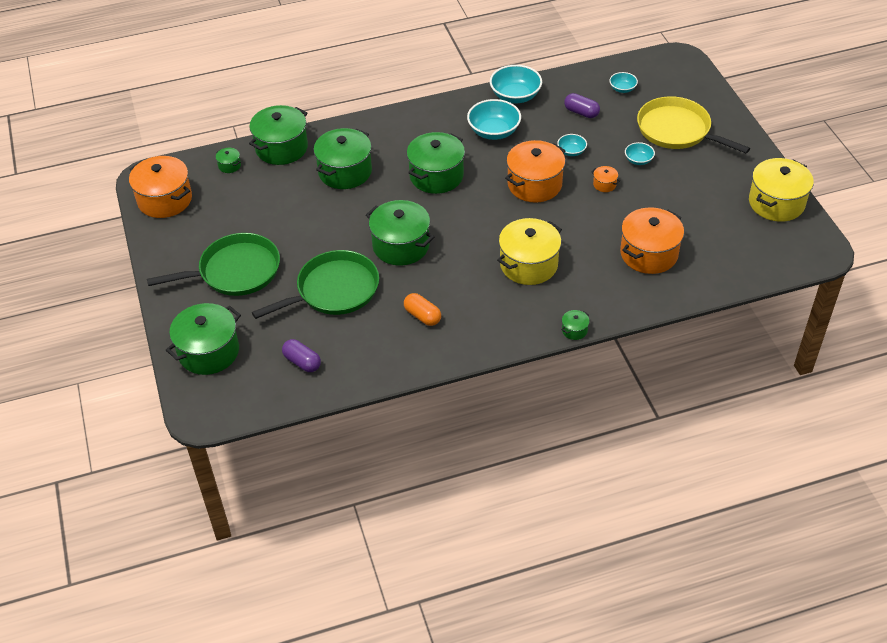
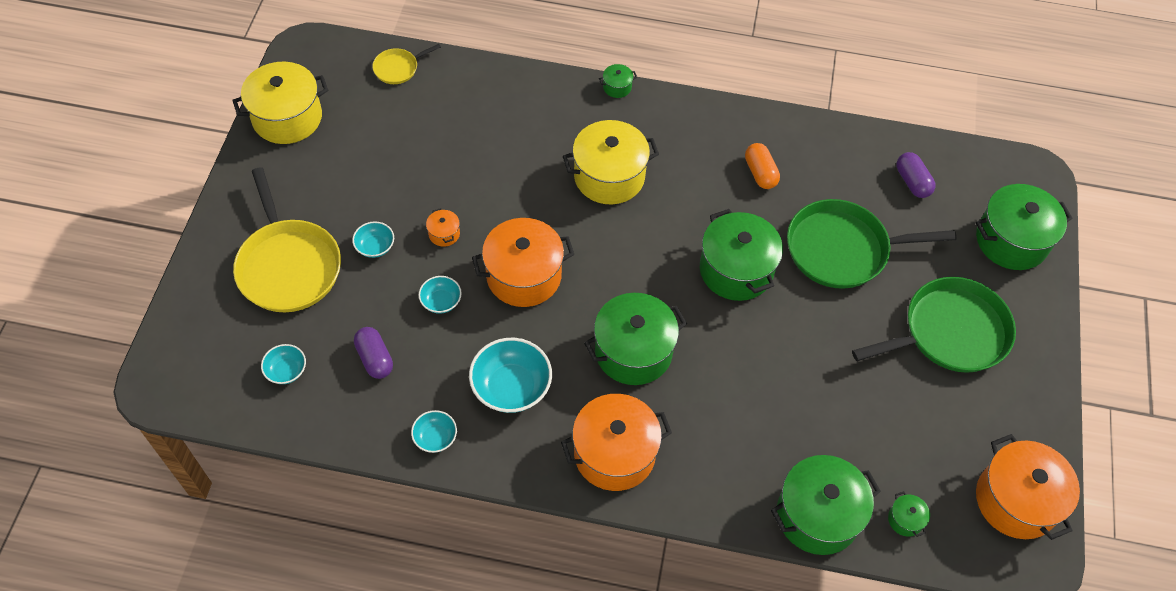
camera: 155 degrees left, 10 degrees up
green pan [147,233,280,296] -> green pan turned 150 degrees clockwise [852,277,1016,373]
green pot [313,128,372,189] -> none
turquoise bowl [490,65,542,103] -> turquoise bowl [411,410,457,453], size x0.54
orange pot [620,207,684,274] -> orange pot moved to [561,394,672,491]
none -> yellow pan [372,44,441,84]

